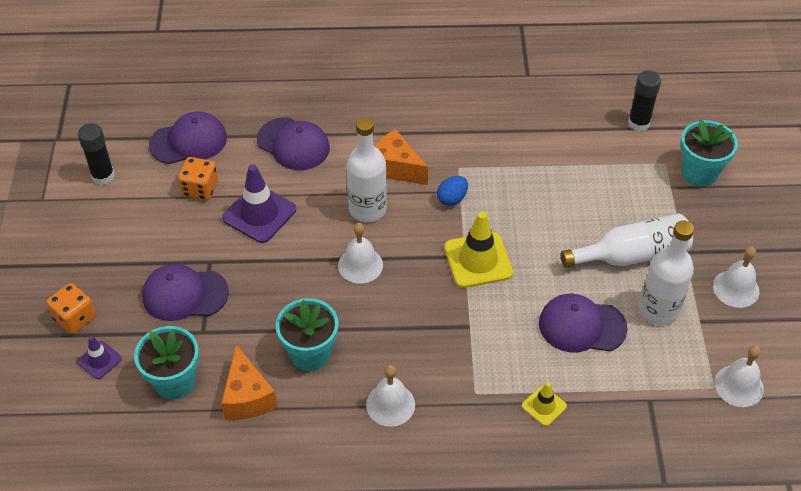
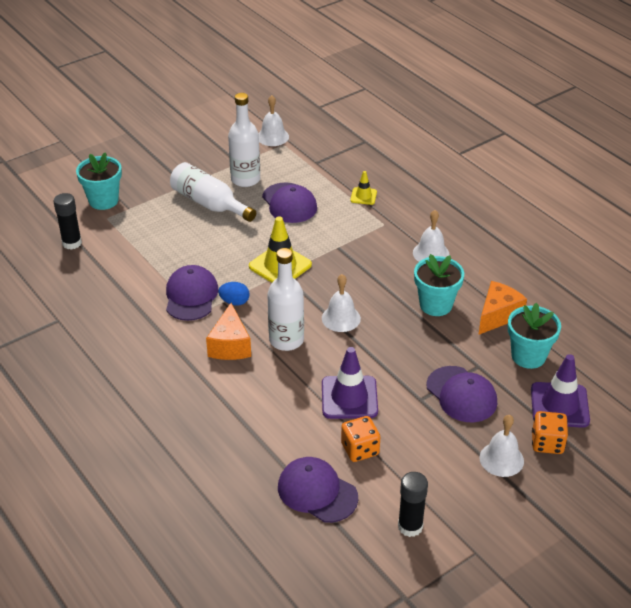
camera: 125 degrees left, 10 degrees down
purple traffic cone [77,336,122,379] -> purple traffic cone [531,354,590,428], size x1.85
purple cap [257,117,330,170] -> purple cap moved to [166,265,218,321]
white bell [713,247,759,308] -> white bell moved to [479,415,524,477]

